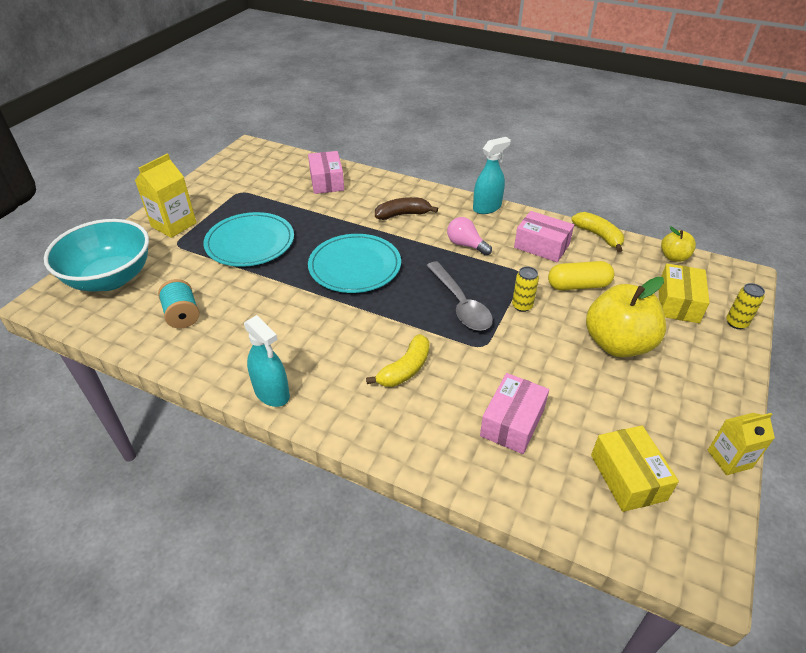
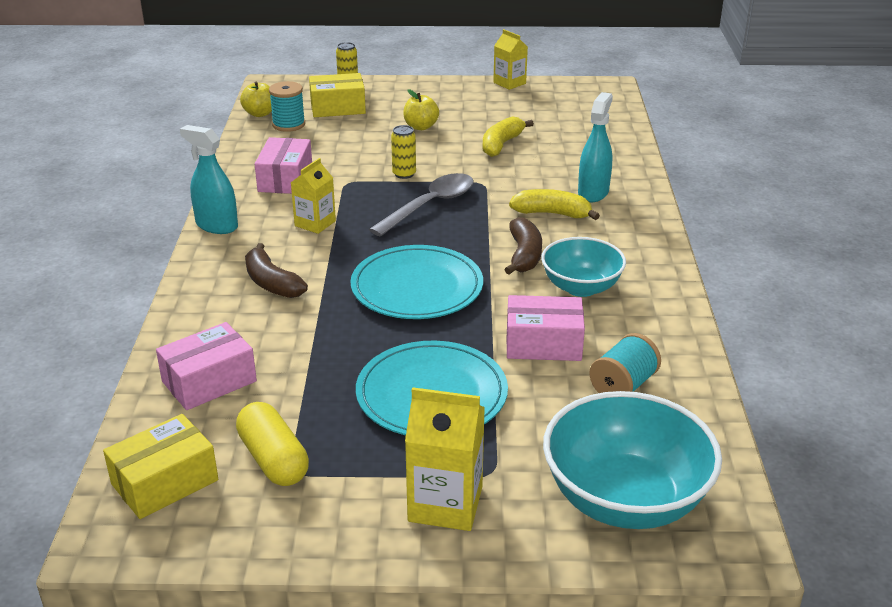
camera: 115 degrees left, 10 degrees down
turquoise spray bottle [244,315,290,407] -> turquoise spray bottle moved to [578,92,613,203]
pink light bulb [447,217,492,256] -> yellow carton [291,158,336,234]
pink box [480,373,549,454] -> pink box moved to [506,295,585,361]
yellow capsule [548,261,614,290] -> yellow capsule moved to [236,402,309,486]
yellow banana [571,212,624,252] -> yellow banana moved to [483,116,534,157]
yellow apple [586,277,666,357] -> yellow apple [403,89,439,130], size x0.50
yellow box [591,425,679,512] -> yellow box moved to [103,414,218,519]
none -> turquoise spool [269,81,305,132]
none -> brown banana [504,217,542,275]
none -> turquoise bowl [541,237,626,297]

